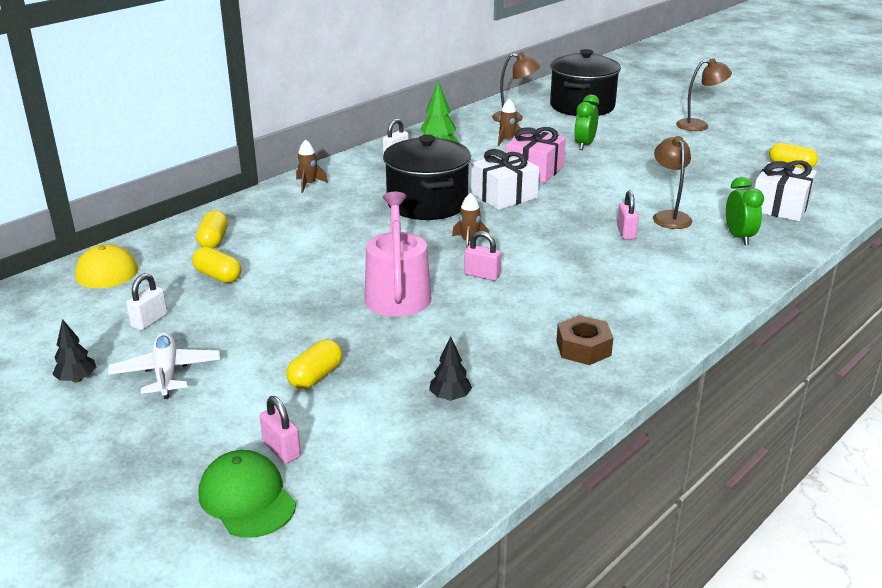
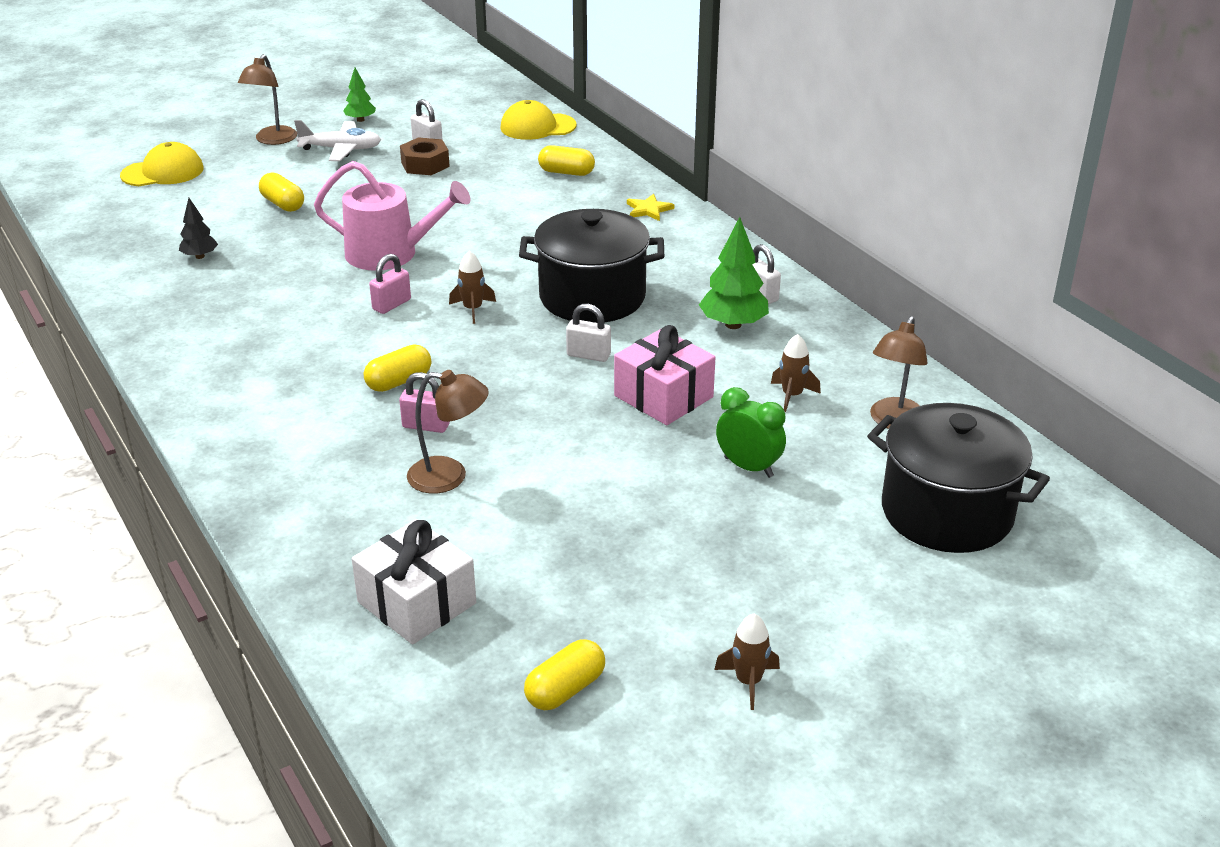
camera: 105 degrees right, 5 degrees up
black tree [52,319,96,382] -> green tree [343,68,376,122]
yellow capsule [192,247,241,283] -> yellow capsule moved to [364,345,431,392]
green cap [199,450,296,538] -> yellow cap [120,142,204,186]
pink padlock [260,396,301,464] -> none
brown rocket [296,139,328,193] -> brown rocket moved to [714,614,780,710]
white gift [471,149,539,210] -> white padlock [566,304,611,362]
brown nut [556,315,613,365] -> brown nut moved to [400,137,450,175]
brown lamp [676,58,732,131] -> brown lamp moved to [238,54,297,145]
green clock [726,177,764,245] -> none
none -> yellow star [627,194,674,221]

